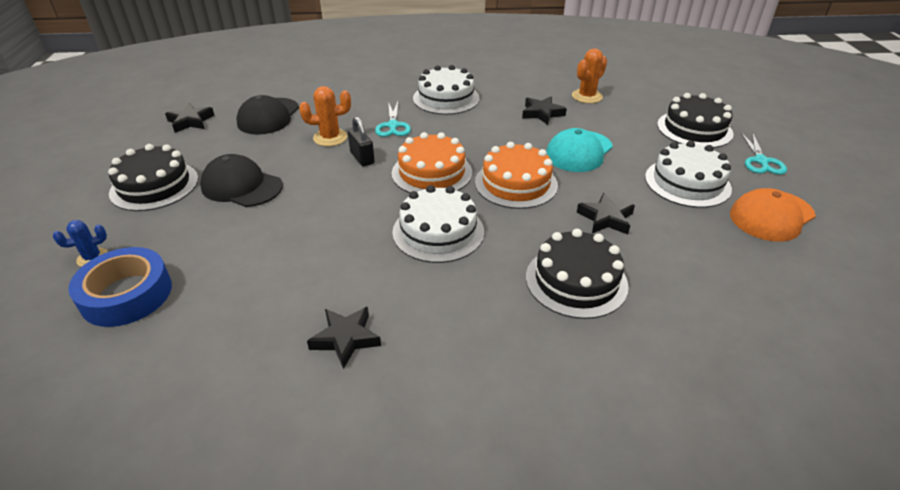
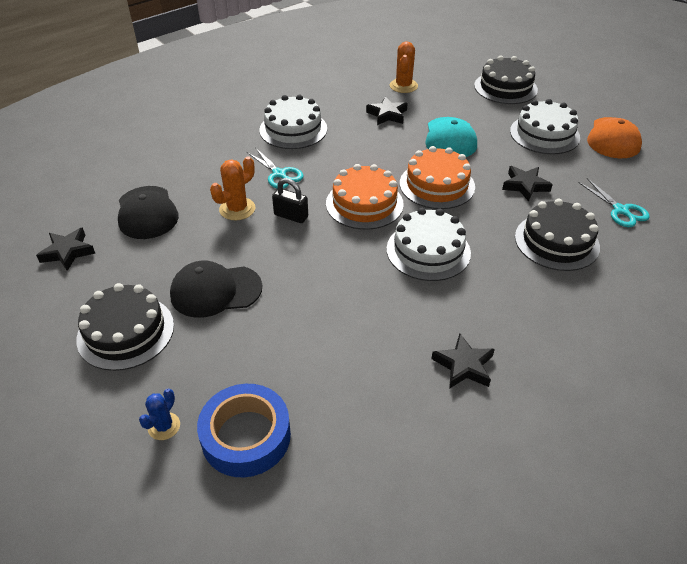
camera: 35 degrees left, 5 degrees up
turquoise scissors [741,132,787,175] -> turquoise scissors moved to [578,178,650,227]

